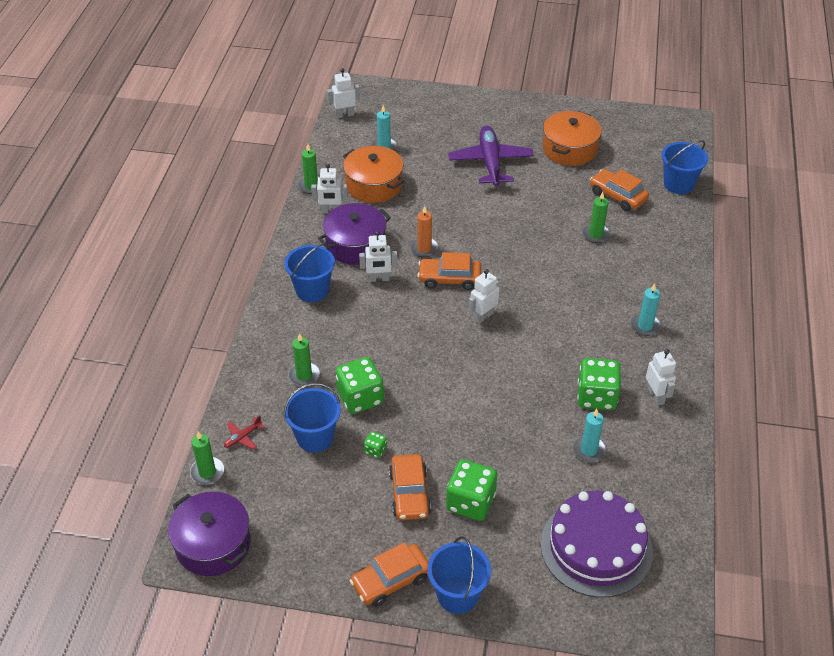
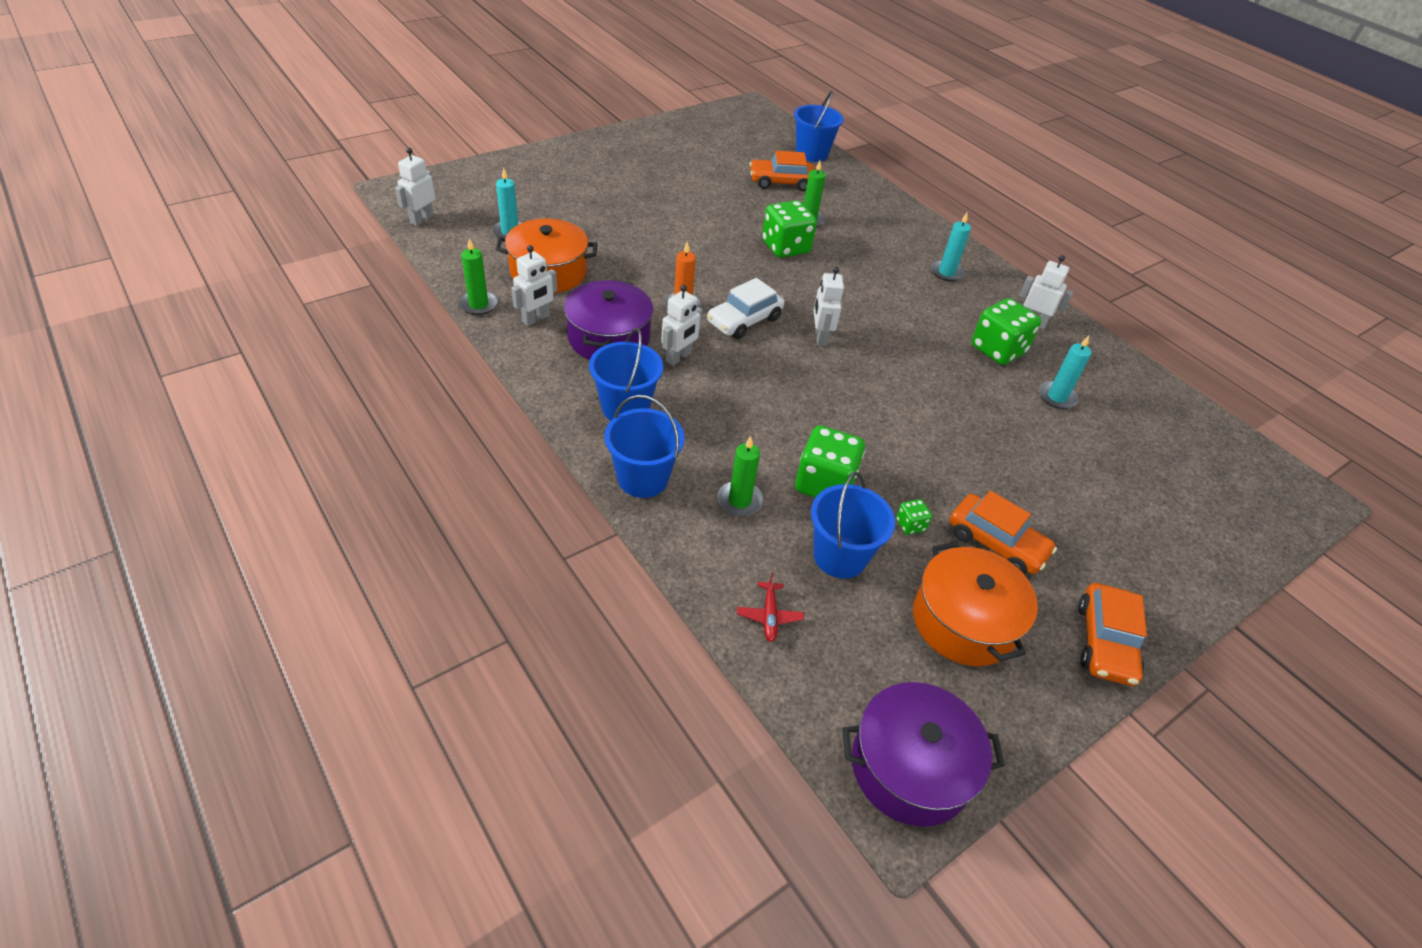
camera: 50 degrees left, 0 degrees up
green candle [190,431,224,485] -> none
orange car [418,252,481,290] -> white car [707,278,784,339]
blue bucket [427,536,491,614] -> blue bucket moved to [604,395,684,498]
green dice [446,459,497,521] -> green dice moved to [762,200,817,258]
purple plane [448,126,534,186] -> none
purple cake [540,491,653,598] -> none
orange pot [543,111,602,166] -> orange pot moved to [913,541,1038,666]

